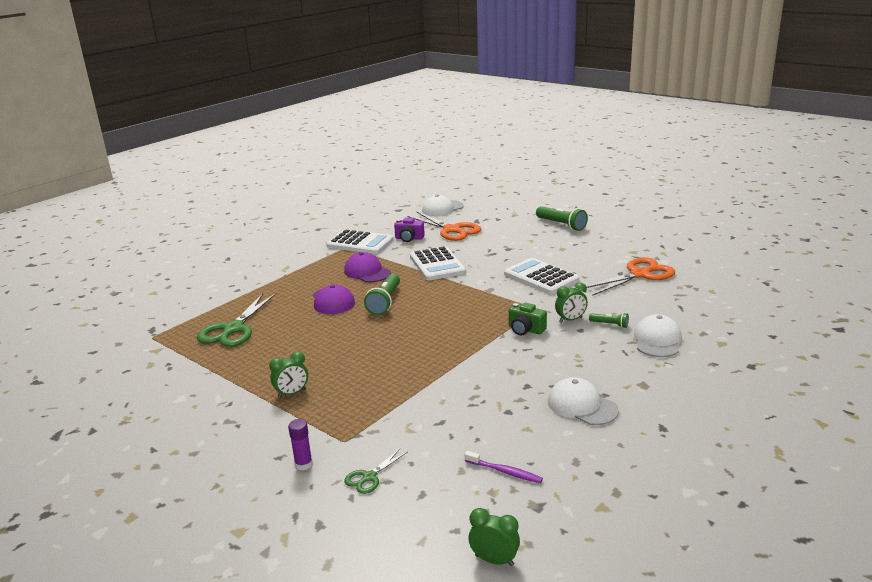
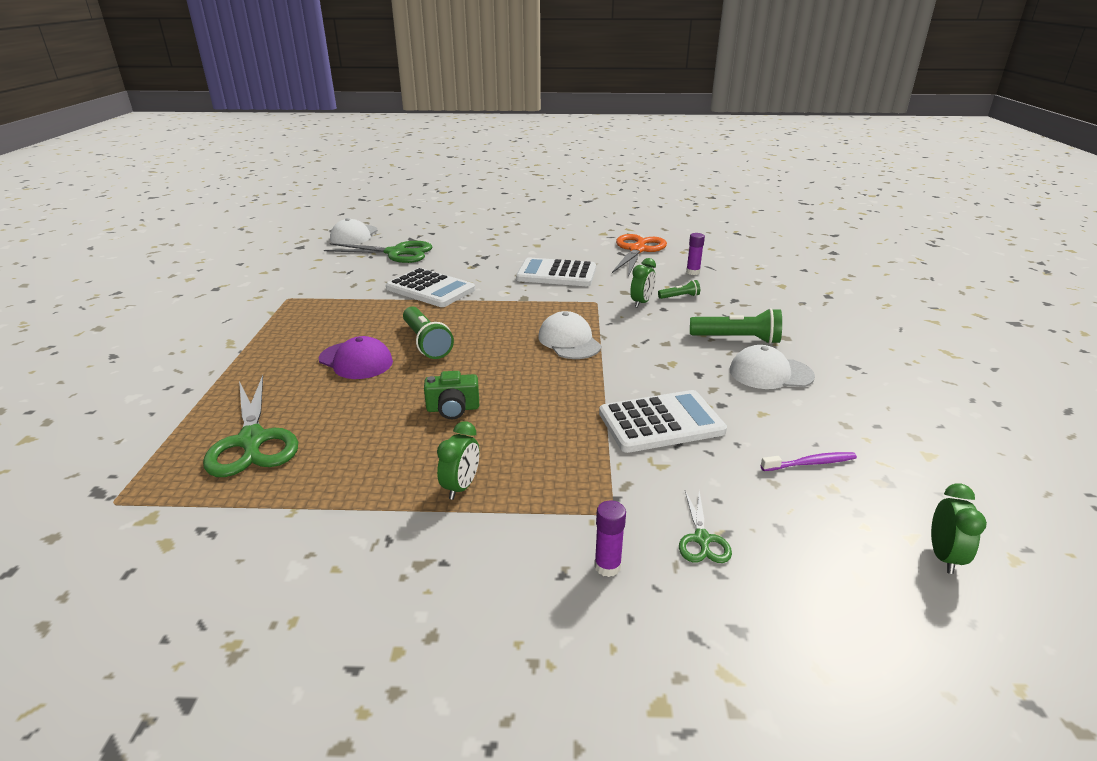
camera: 40 degrees left, 5 degrees up
white calculator [326,229,394,254] -> white calculator moved to [599,390,727,453]
purple cap [344,252,391,282] -> none
purple camera [394,217,425,242] -> none
orange scissors [408,212,481,241] -> green scissors [324,241,432,263]
green clock [468,508,520,566] -> green clock turned 120 degrees clockwise [931,483,987,574]
green camera [509,302,547,335] -> green camera moved to [424,371,479,419]
green flashlight [536,206,588,231] -> green flashlight moved to [690,308,782,344]
white cap [634,314,682,357] -> white cap moved to [538,311,601,359]
none -> purple glue stick [686,233,705,275]

